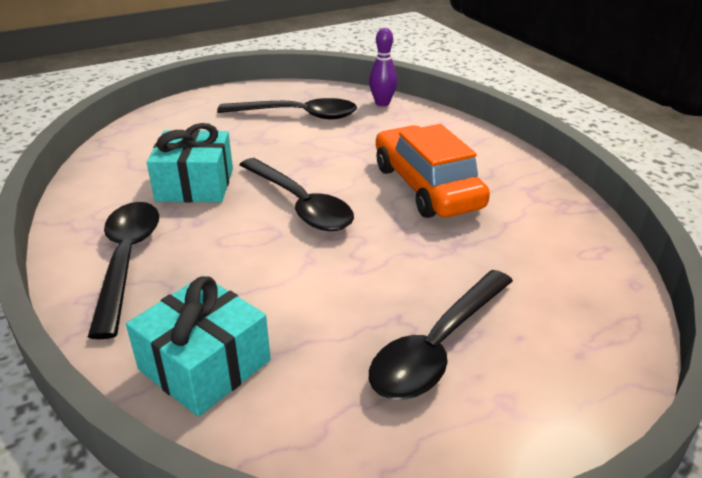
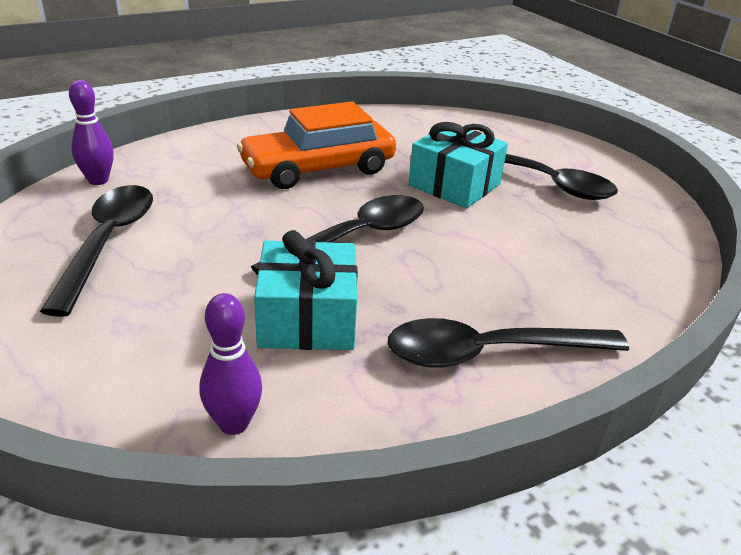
camera: 95 degrees left, 0 degrees up
turquoise gift [126,276,271,417] -> turquoise gift moved to [408,122,508,208]
none -> purple bowling pin [200,293,262,435]

